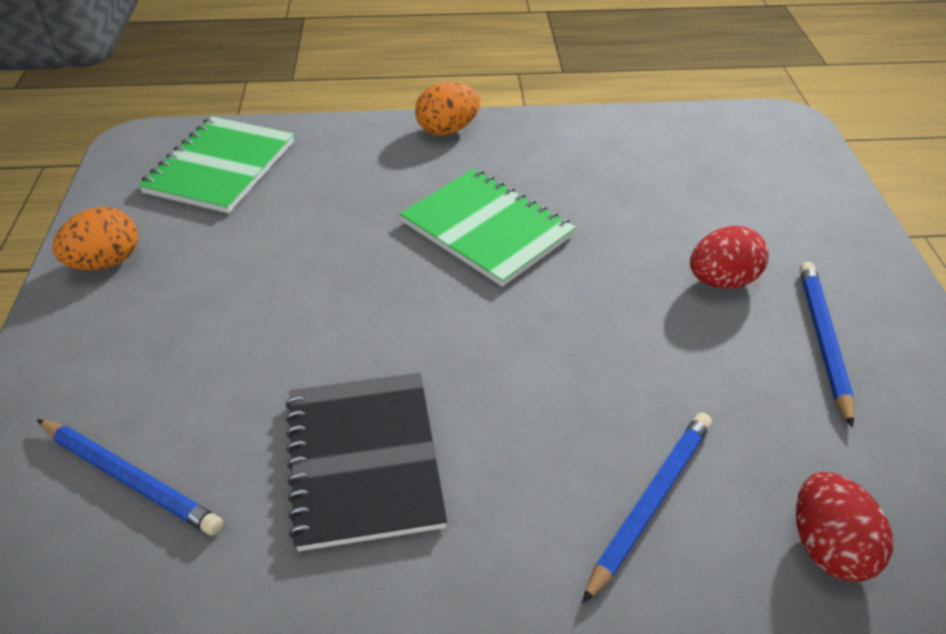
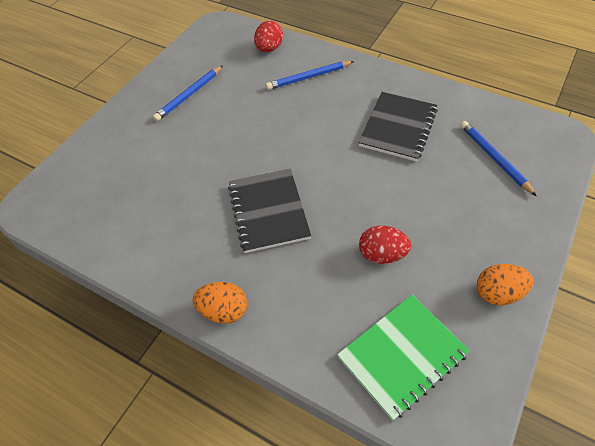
camera: 145 degrees left, 10 degrees up
green notebook [400,169,576,287] -> black notebook [228,169,311,253]
red egg [690,226,769,289] -> red egg moved to [359,226,411,264]

